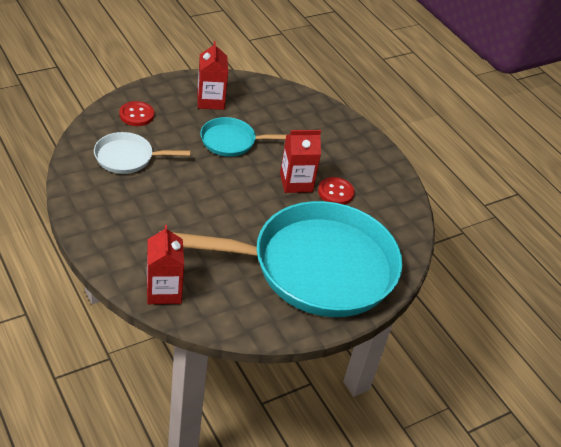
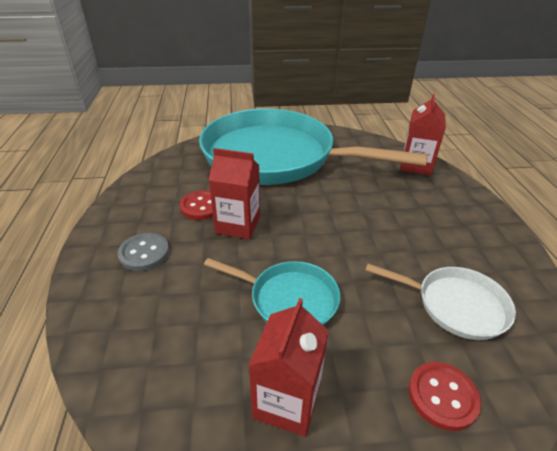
camera: 150 degrees left, 5 degrees down
none -> grey button [118,233,169,271]

